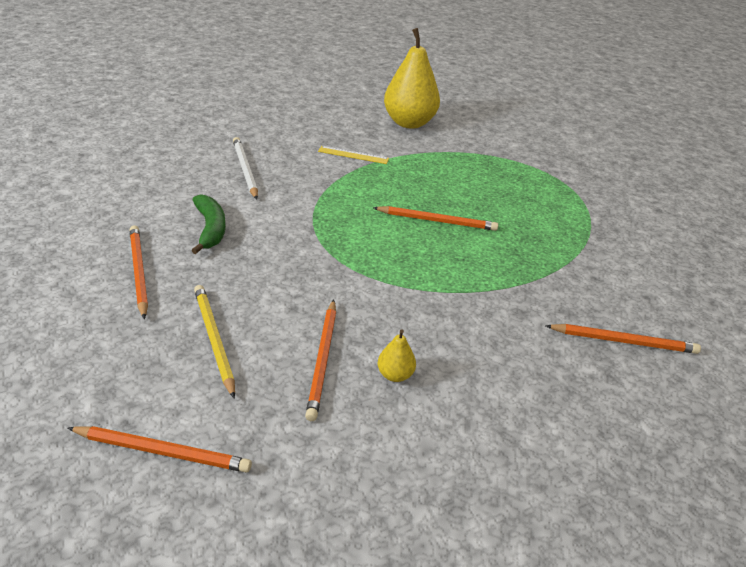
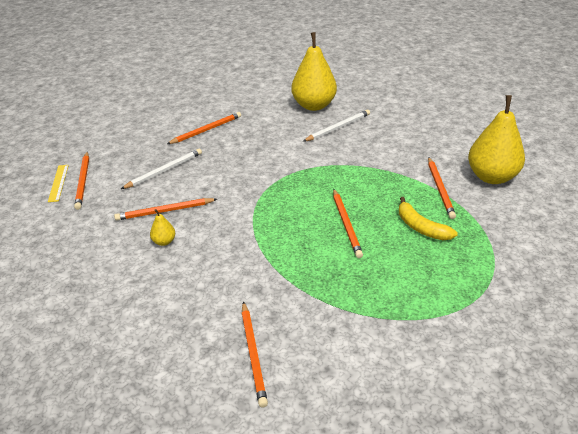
camera: 75 degrees right, 0 degrees up
green banana [191,194,226,254] -> none
yellow pencil [194,285,235,399] -> white pencil [121,149,202,189]
yellow ruler [318,146,389,164] -> yellow ruler moved to [48,165,69,202]
none -> yellow pear [291,32,337,111]
none -> yellow banana [399,197,458,240]
none -> orange pencil [428,157,456,219]

